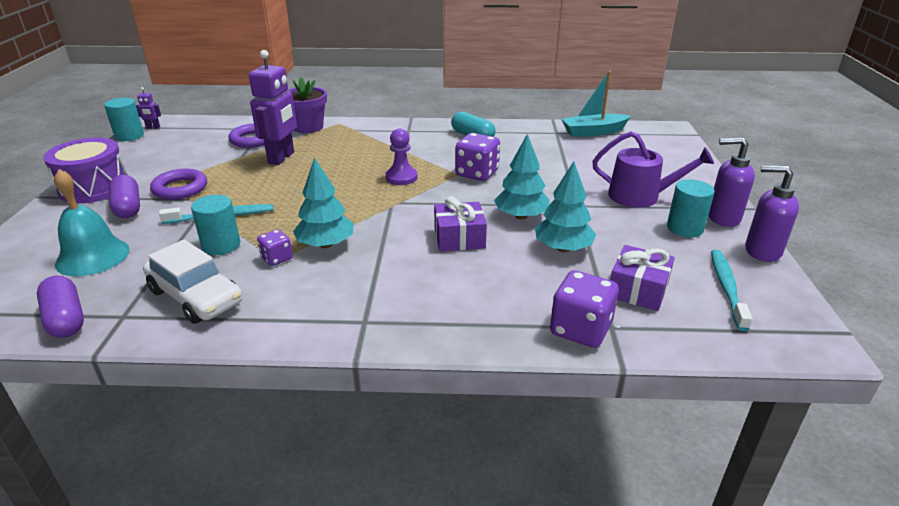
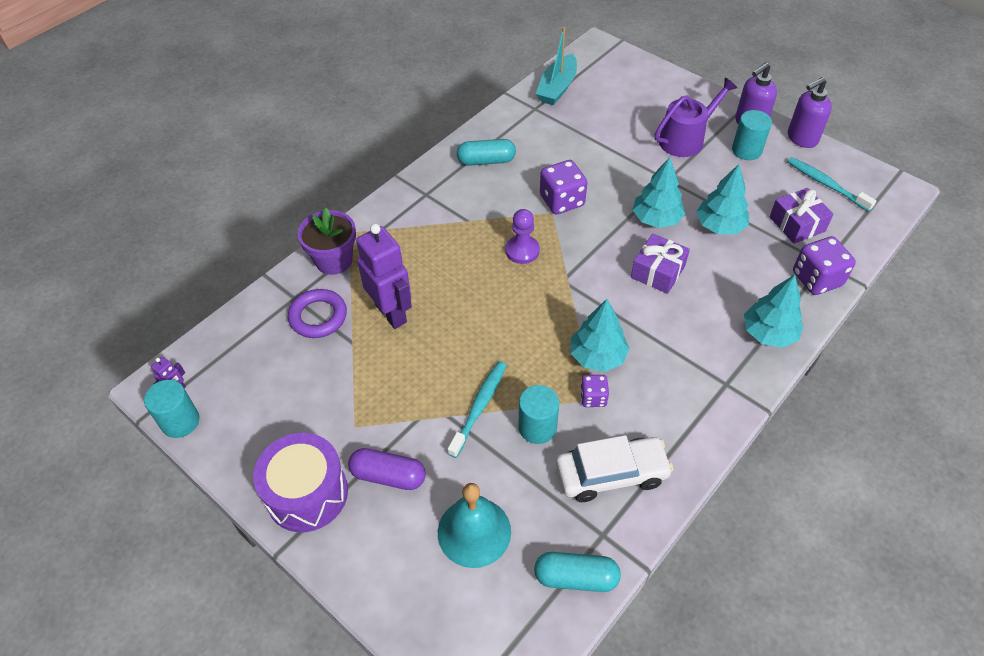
camera: 50 degrees left, 20 degrees up
purple capsule [37,276,84,338] -> turquoise capsule [534,552,621,592]
purple ring [150,169,207,200] -> none
none -> turquoise tree [744,275,803,348]

